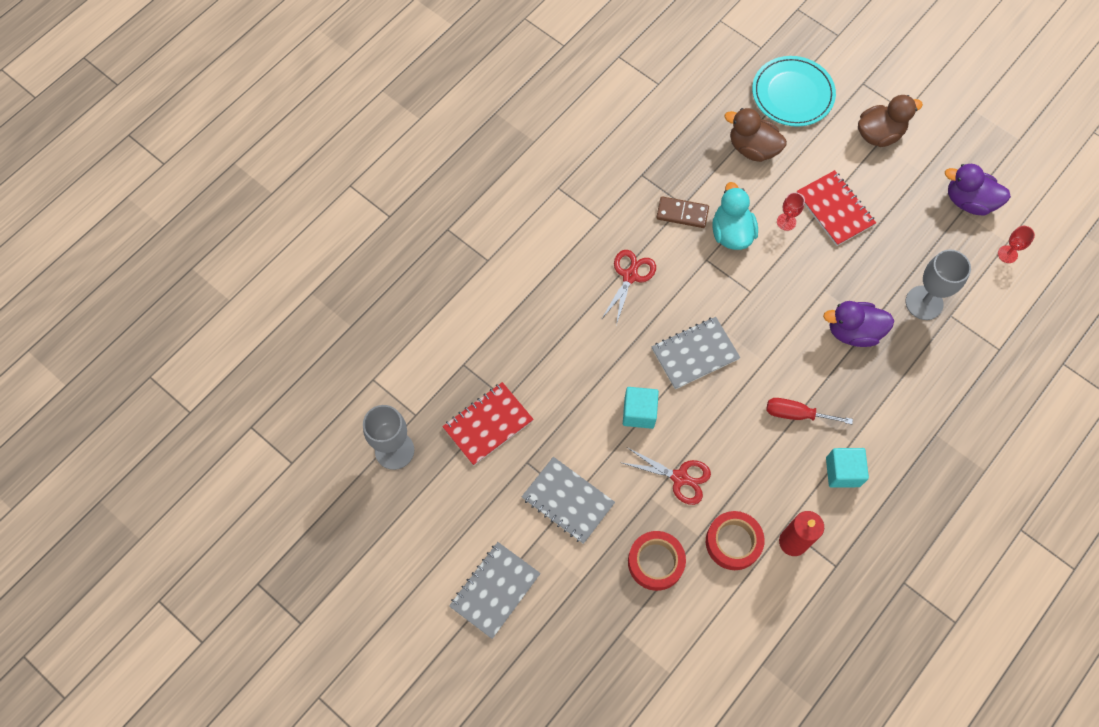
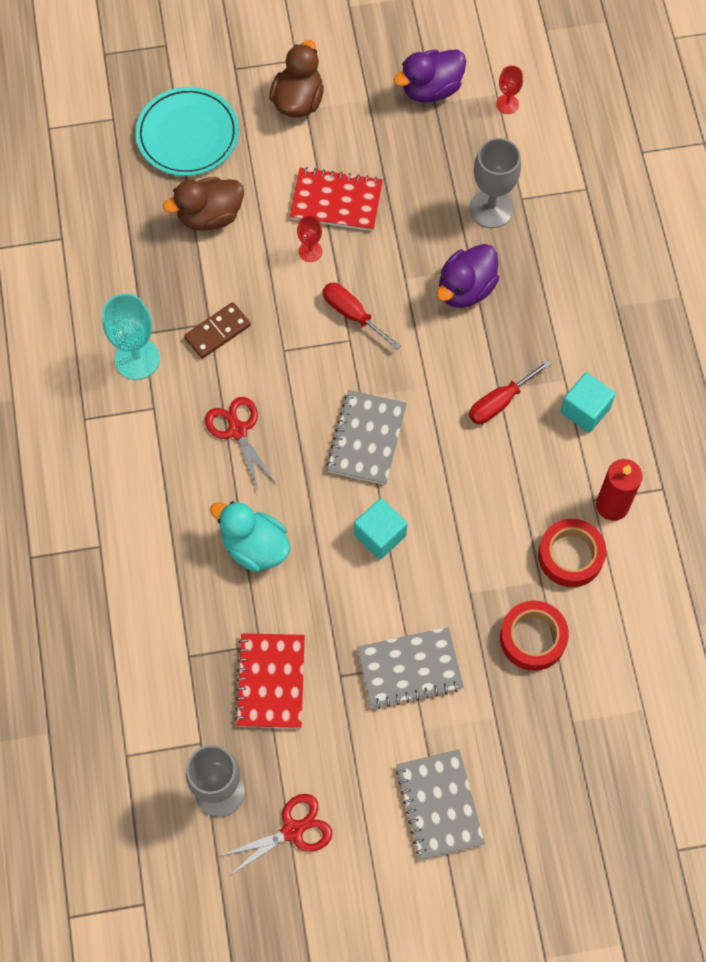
camera: 50 degrees left, 0 degrees up
red scissors [622,447,711,505] -> red scissors moved to [218,794,332,876]
turquoise duck [712,182,758,250] -> turquoise duck moved to [210,501,290,572]
none -> turquoise goblet [102,293,160,380]
none -> red screwdriver [323,283,401,350]

